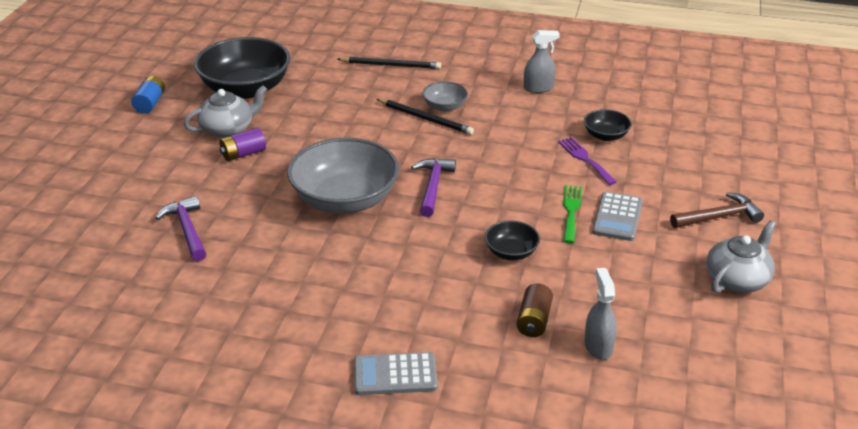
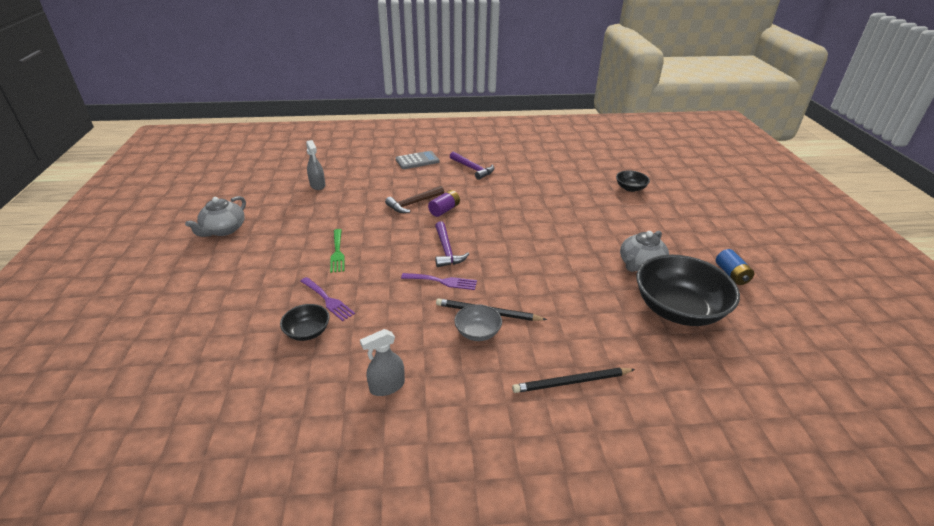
camera: 160 degrees right, 0 degrees up
purple hammer [155,196,206,261] -> purple hammer moved to [450,151,494,180]
purple battery [220,128,266,161] -> purple battery moved to [428,190,460,217]
grey bowl [287,138,399,214] -> none
black bowl [485,221,540,260] -> black bowl moved to [616,170,650,192]
brown battery [517,283,553,337] -> none
grey calculator [592,192,643,241] -> none
brown hammer [670,192,764,228] -> brown hammer moved to [385,186,444,213]
none -> purple fork [401,273,477,290]

